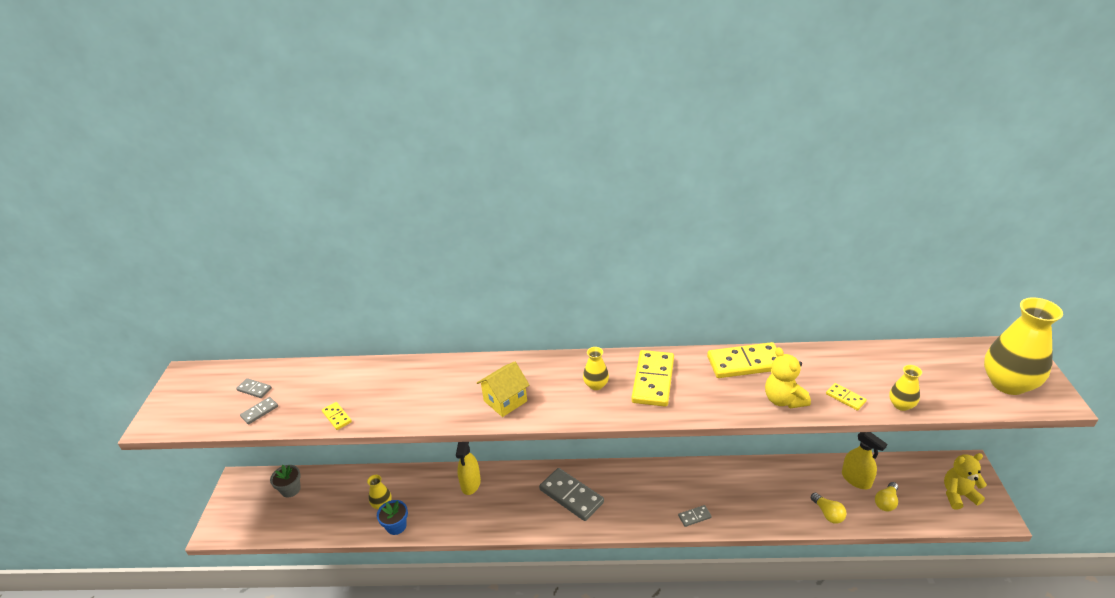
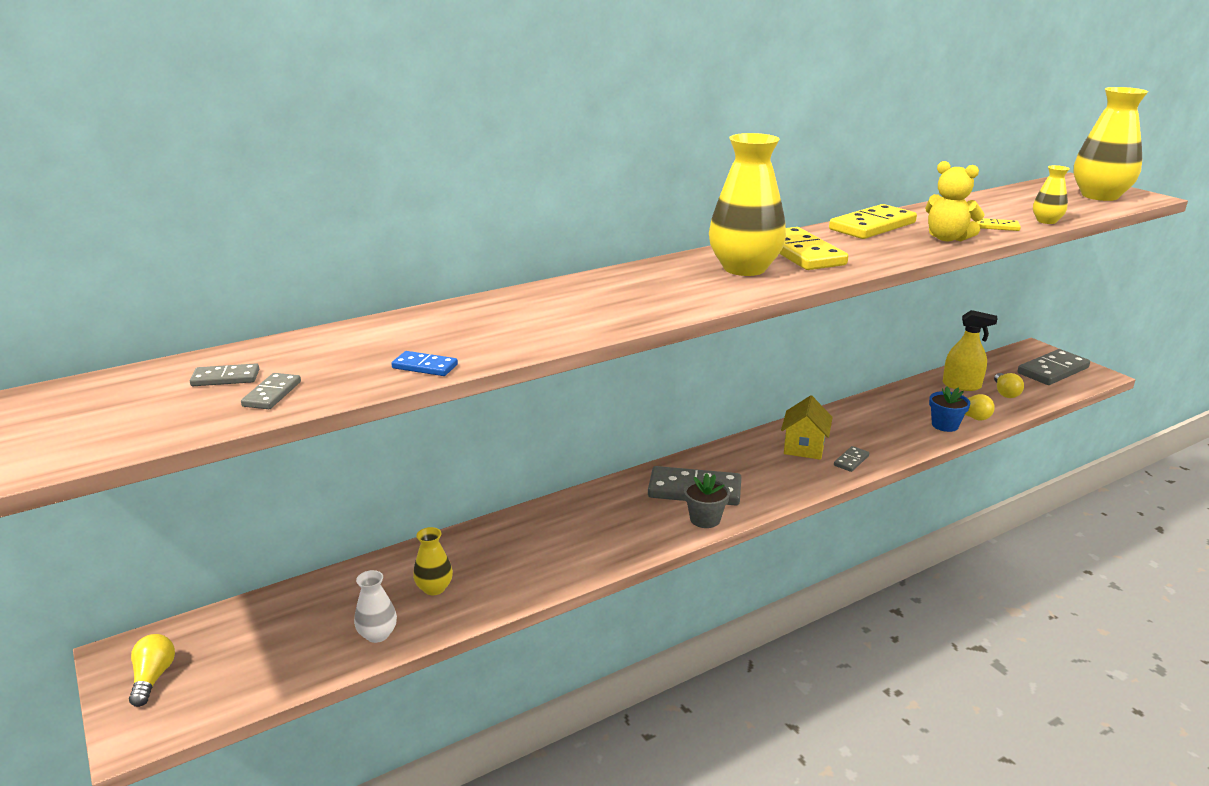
camera: 35 degrees left, 10 degrees down
grey flower pot [270,465,301,497] -> grey flower pot moved to [684,473,730,528]
yellow domino [322,402,352,430] -> blue domino [391,351,458,376]
blue flower pot [377,500,408,535] -> blue flower pot moved to [929,387,971,432]
yellow spray bottle [456,442,481,495] -> none
yellow house [477,361,529,417] -> yellow house moved to [781,395,833,460]
yellow vase [583,347,609,390] -> yellow vase [709,133,786,276], size x2.07
yellow teddy bear [944,453,987,510] -> grey domino [1018,349,1090,385]
none -> yellow light bulb [129,634,175,707]
none -> white vase [354,570,397,643]

